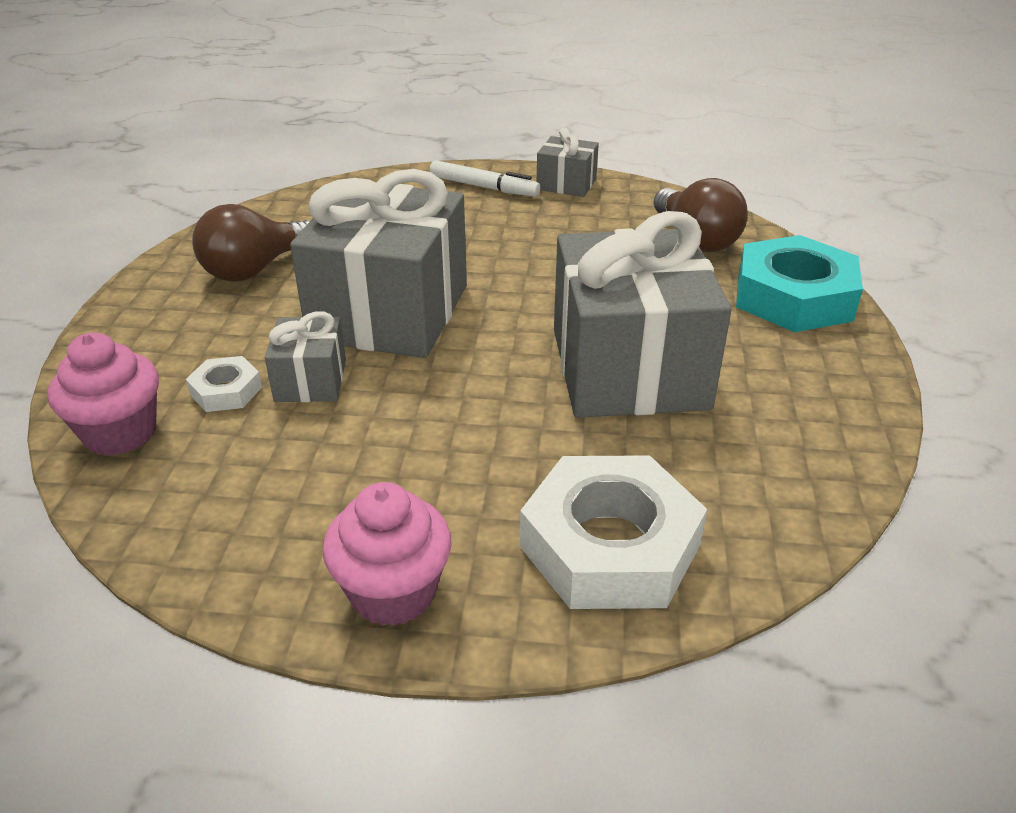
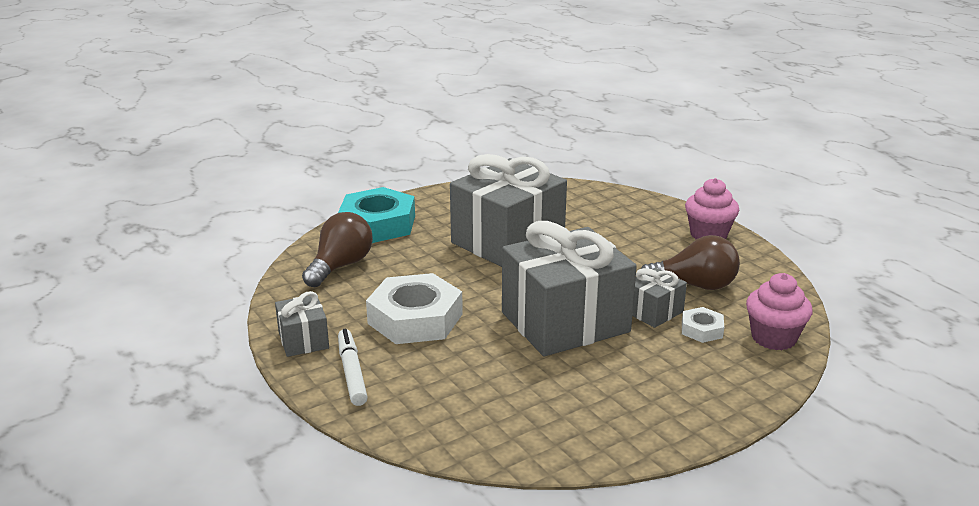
camera: 130 degrees left, 10 degrees down
brown light bulb [192,204,310,282] -> brown light bulb moved to [641,235,740,290]
white nut [520,455,707,609] -> white nut moved to [366,273,463,344]

